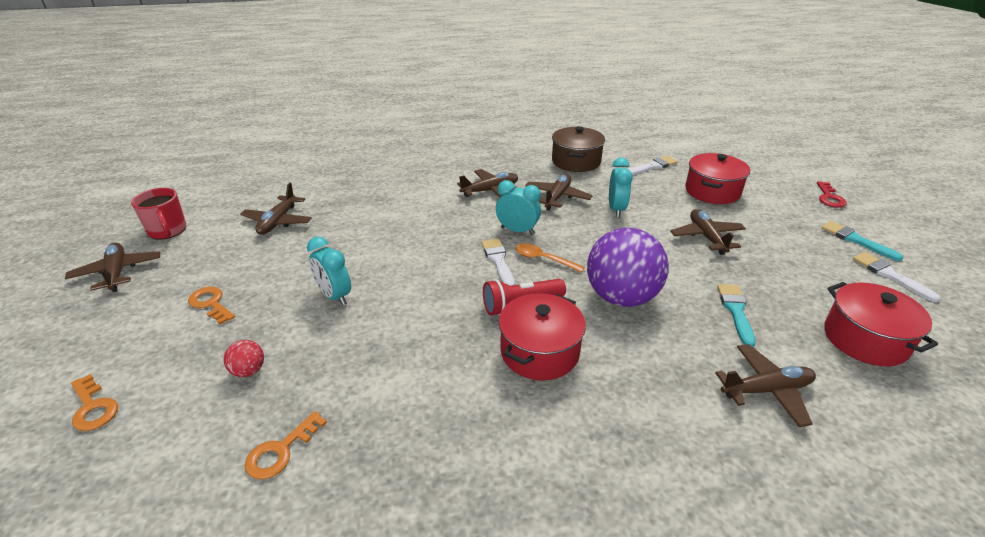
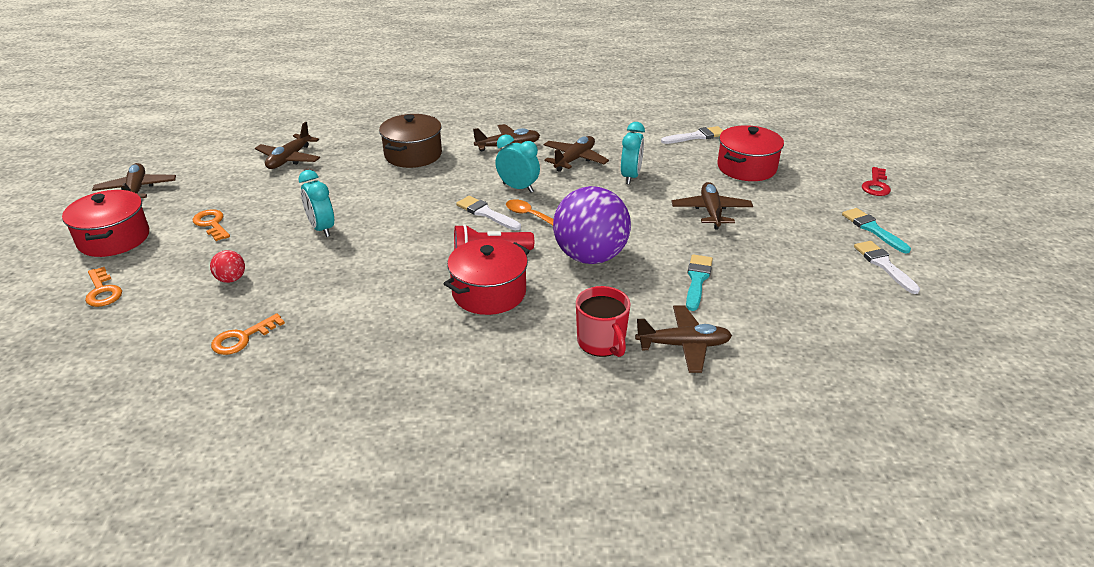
camera: 10 degrees right, 0 degrees up
red mug [131,188,186,240] -> red mug moved to [576,286,631,357]
white brush [481,239,515,286] -> white brush turned 45 degrees counterclockwise [456,196,521,231]
brown pot [552,126,605,172] -> brown pot moved to [379,114,442,168]
red pot [824,282,938,366] -> red pot moved to [62,190,149,257]

